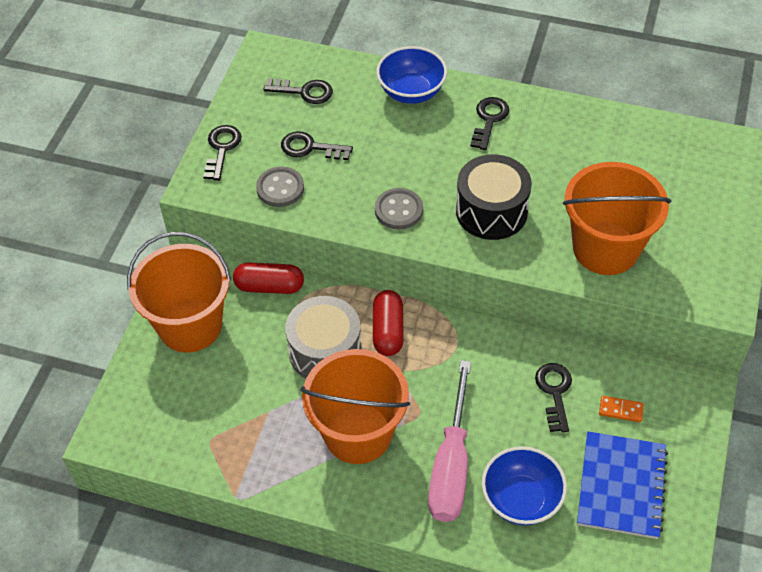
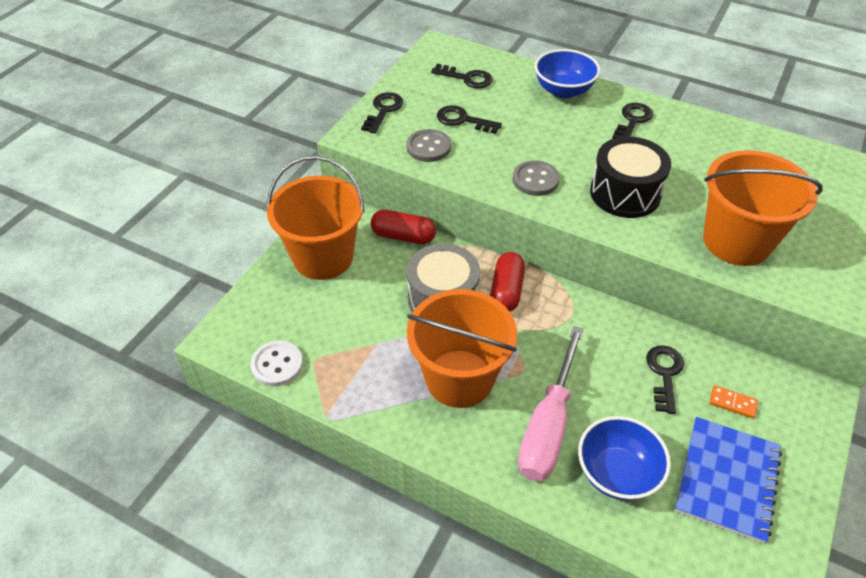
camera: 10 degrees right, 5 degrees down
none -> white button [250,341,303,386]

